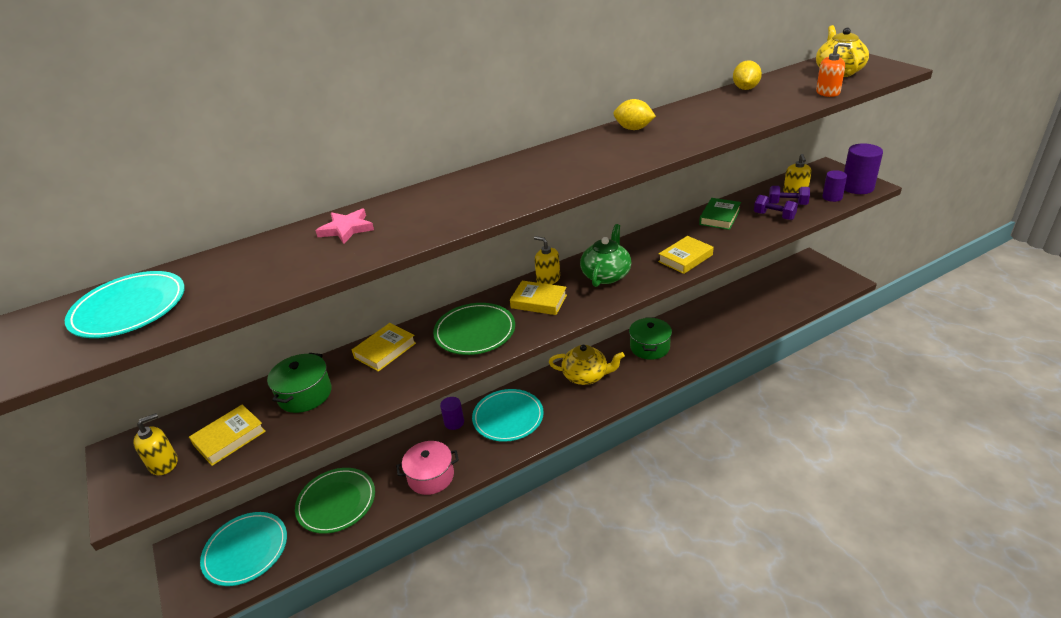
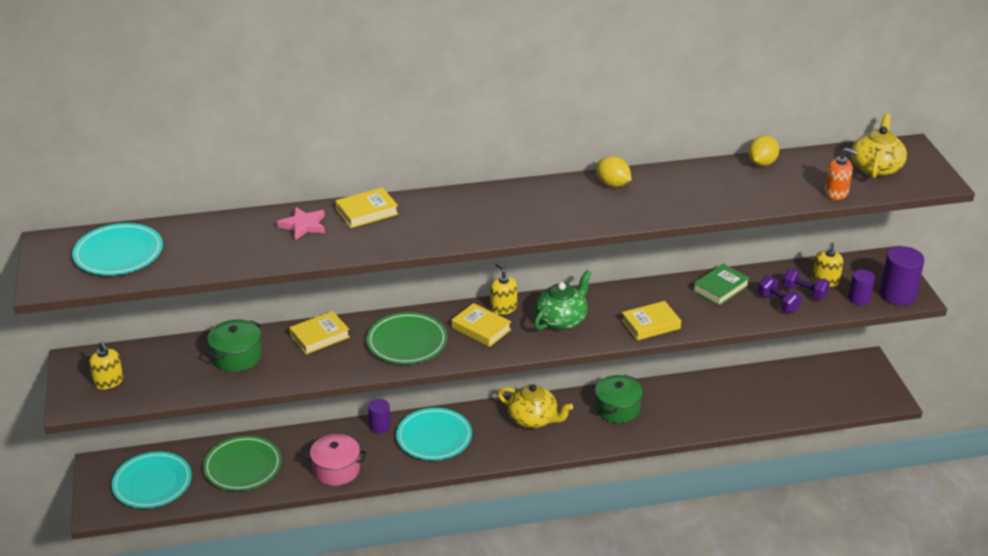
camera: 15 degrees right, 0 degrees up
yellow soap dispenser [133,413,178,475] -> yellow soap dispenser turned 75 degrees clockwise [89,342,123,390]
yellow book [189,405,266,466] -> yellow book moved to [335,187,398,228]

